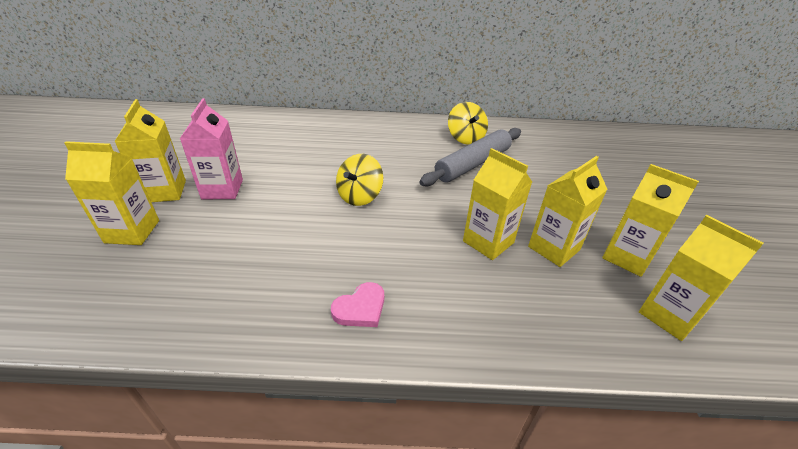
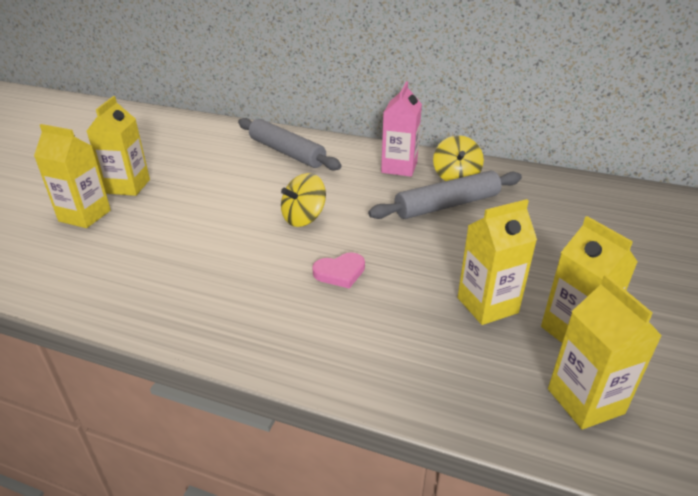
camera: 20 degrees right, 5 degrees down
pink carton [180,98,243,199] -> pink carton moved to [381,81,422,177]
pink heart [331,282,384,327] -> pink heart moved to [312,252,365,288]
yellow carton [463,148,532,260] -> none
none -> grey rolling pin [238,118,342,171]

